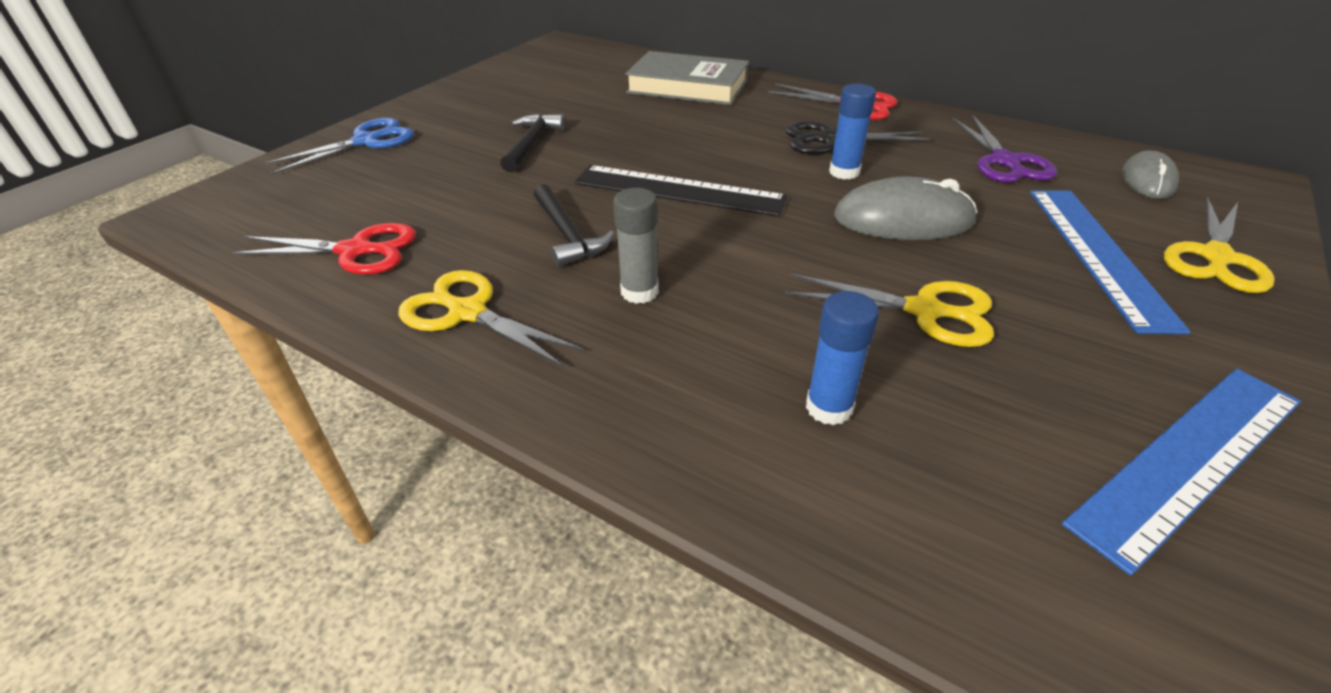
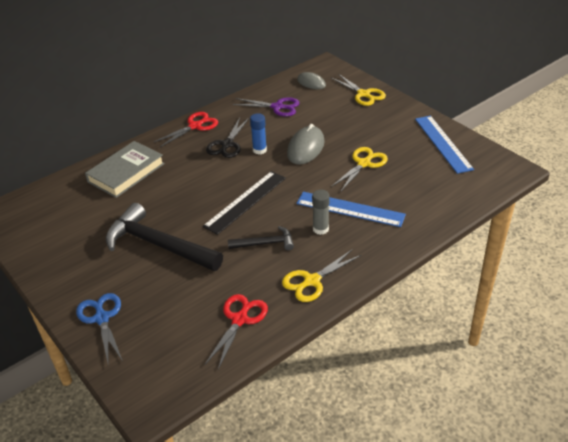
camera: 70 degrees left, 0 degrees up
black hammer [500,113,565,172] -> black hammer [106,203,223,271], size x1.96
blue glue stick [806,291,879,425] -> none
blue ruler [1030,190,1191,334] -> blue ruler moved to [296,192,406,227]

